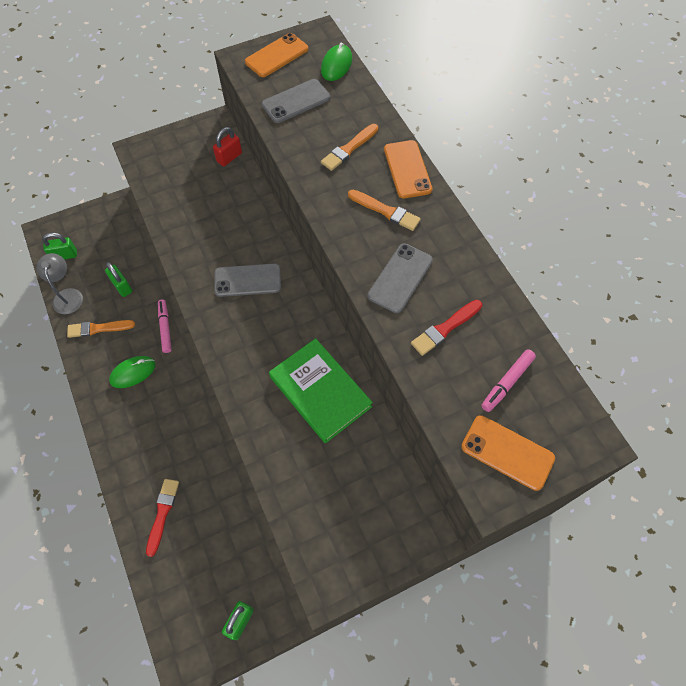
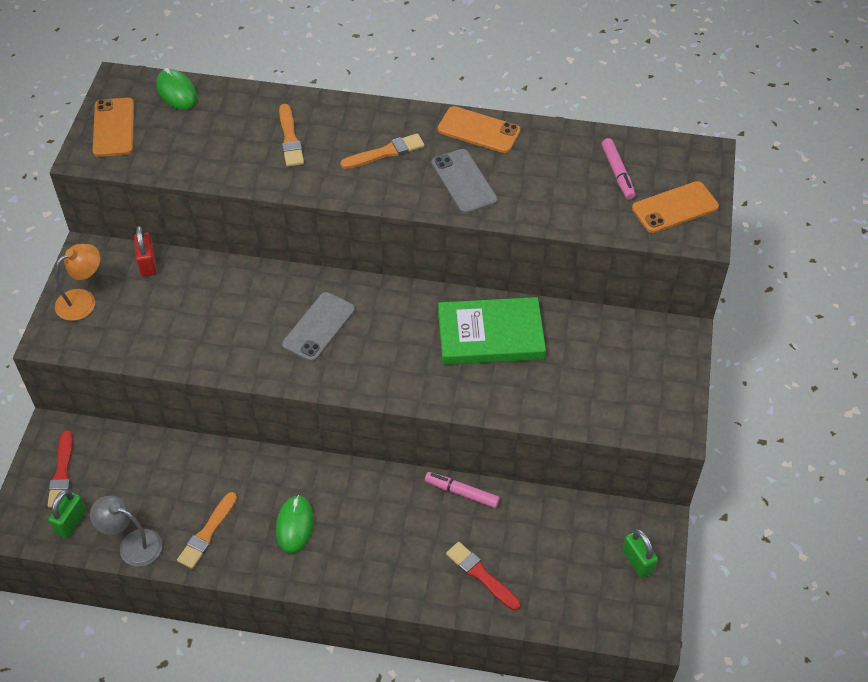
camera: 55 degrees left, 10 degrees down
green padlock [105,262,132,297] -> none
pink marker [158,300,172,353] -> pink marker moved to [425,472,500,508]
grey phone [262,79,330,123] -> none
orange phone [384,140,432,198] -> orange phone moved to [438,106,521,153]
red brush [411,300,482,356] -> red brush moved to [47,431,73,508]
none -> orange lamp [55,244,100,321]

